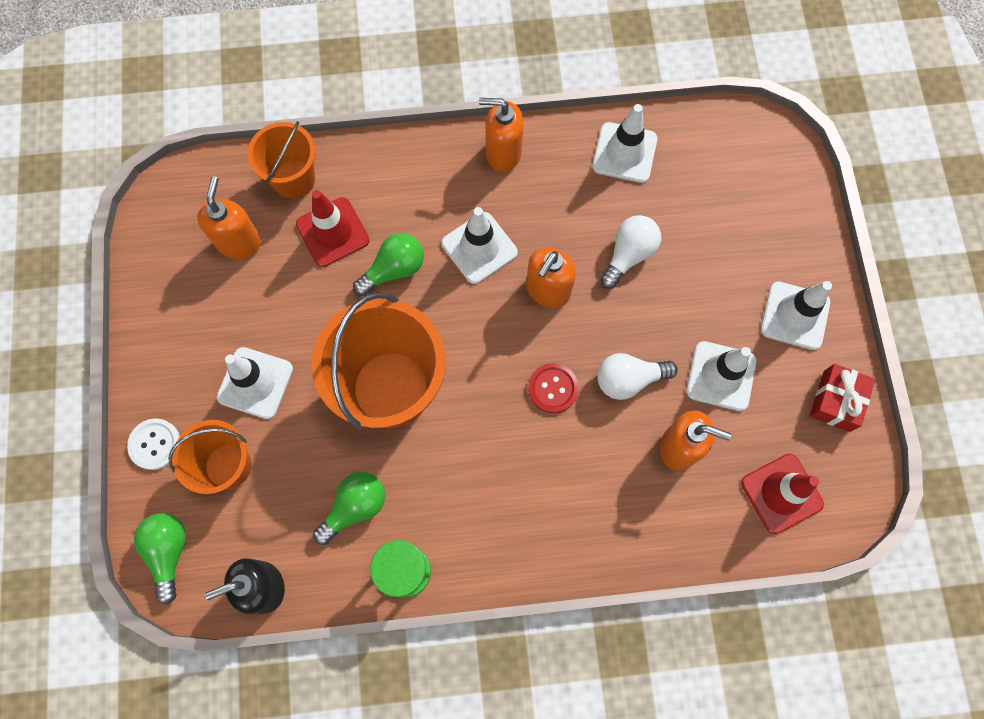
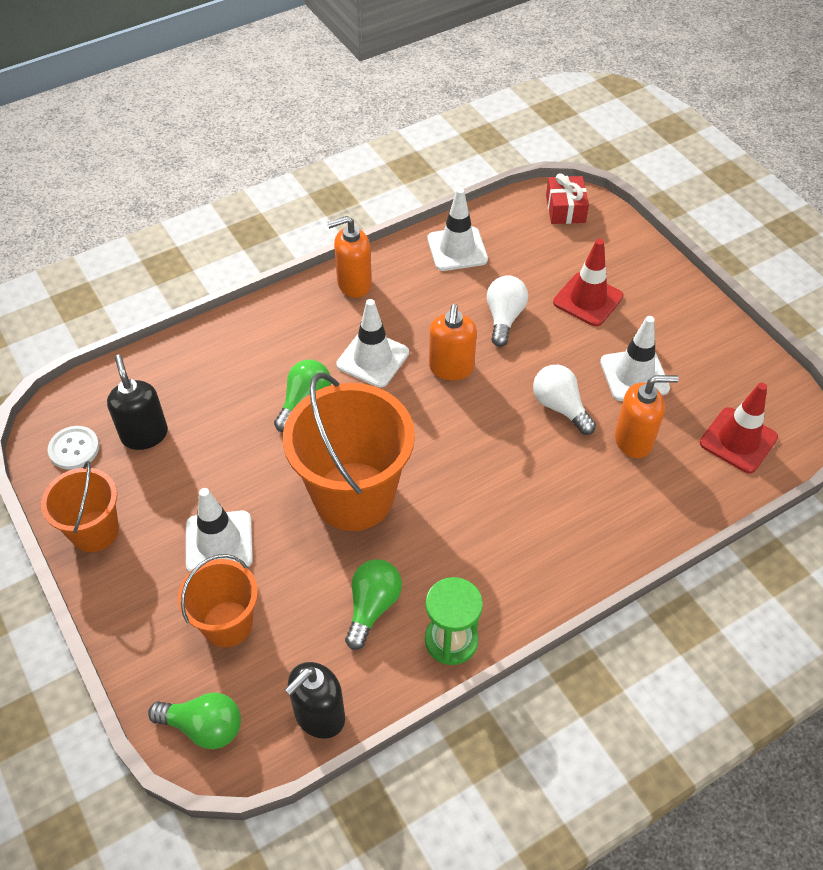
camera: 25 degrees left, 20 degrees down
white button [127,418,180,470] -> white button moved to [48,426,99,470]
green light bulb [134,513,186,605] -> green light bulb turned 135 degrees clockwise [148,692,241,749]
orange soap dispenser [197,176,261,259] -> black soap dispenser [107,355,168,450]
orange bucket [247,121,316,199] -> orange bucket moved to [41,461,119,552]
red traffic cone [296,190,370,267] -> red traffic cone moved to [553,239,624,326]
red button [528,363,579,413] -> none
white light bulb [597,353,678,400] -> white light bulb turned 90 degrees clockwise [533,365,596,435]
white traffic cone [761,281,832,350] -> none
red gift [810,364,875,432] -> red gift moved to [546,173,589,224]

